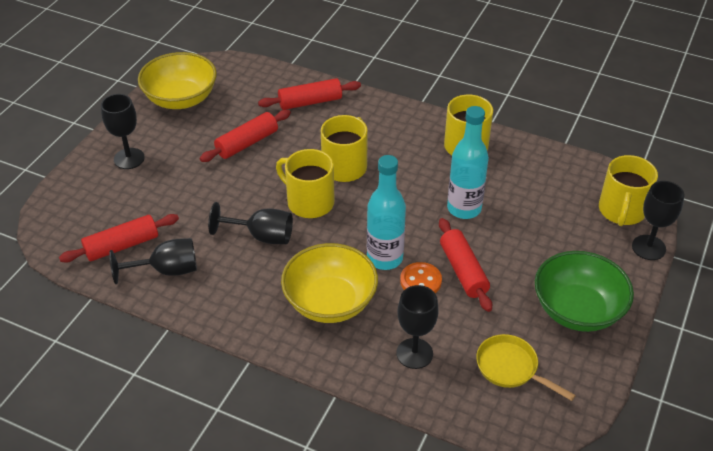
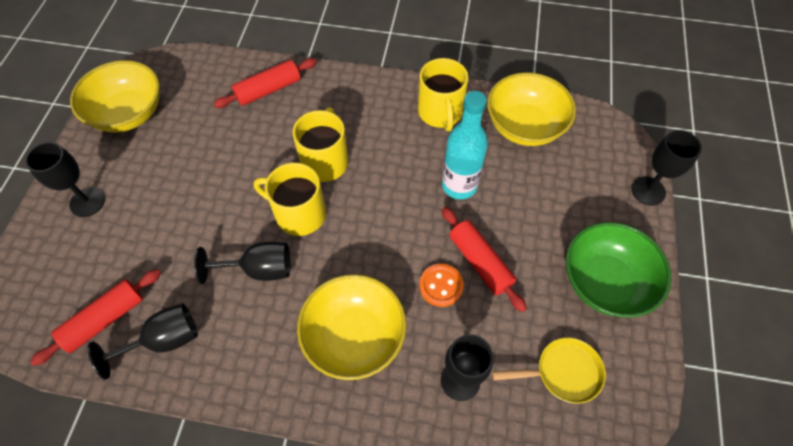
camera: 15 degrees left, 15 degrees up
red rolling pin [200,110,291,162] -> none
turquoise bottle [367,155,406,270] -> none
yellow pan [476,334,576,401] -> yellow pan turned 150 degrees clockwise [492,338,606,404]
yellow mug [599,155,658,226] -> none
none -> yellow bowl [487,72,576,146]

